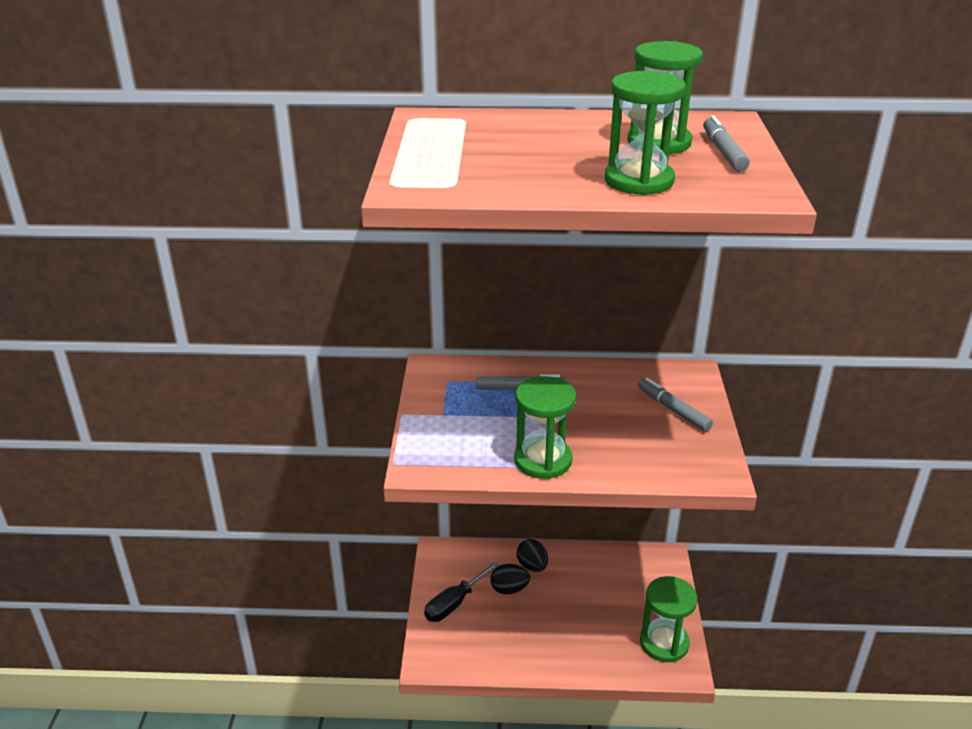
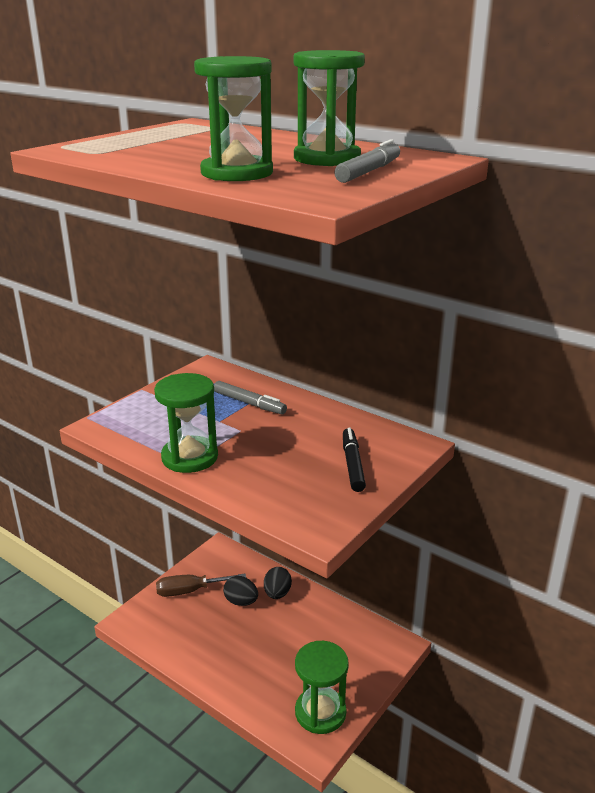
camera: 35 degrees right, 5 degrees down
black screwdriver [424,562,498,622] -> brown screwdriver [156,574,246,597]
grey marker [638,378,713,431] -> black marker [343,427,366,492]

